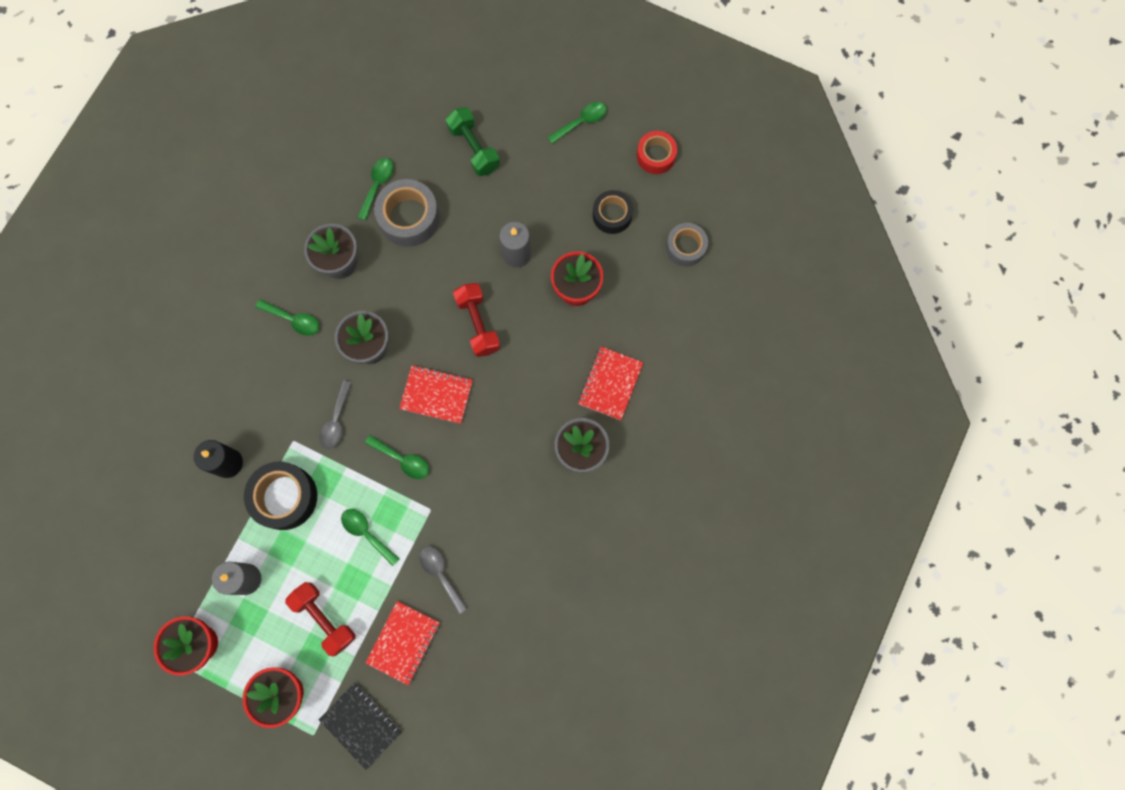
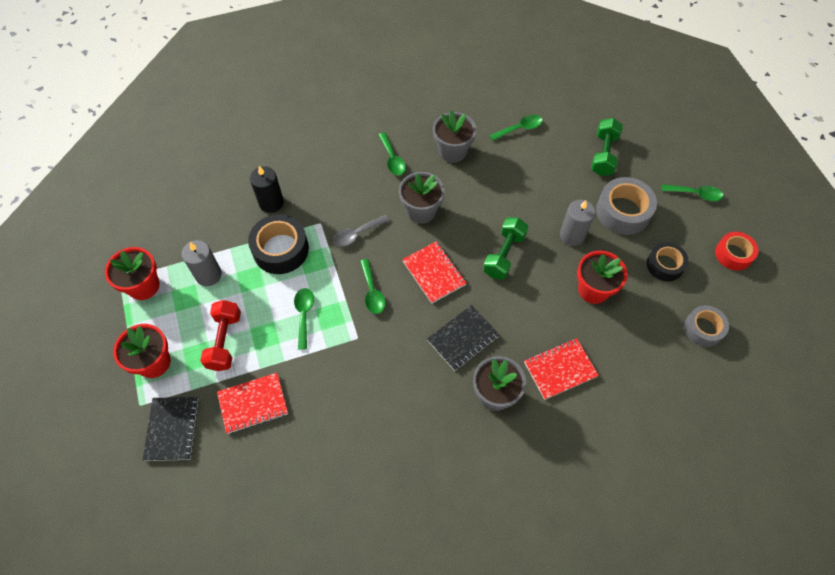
camera: 45 degrees right, 15 degrees down
grey tape [374,179,440,247] -> grey tape moved to [596,177,657,235]
grey spoon [419,546,468,614] -> none
red dumbbell [453,283,501,357] -> green dumbbell [483,217,528,279]
none -> black notebook [427,305,500,371]

